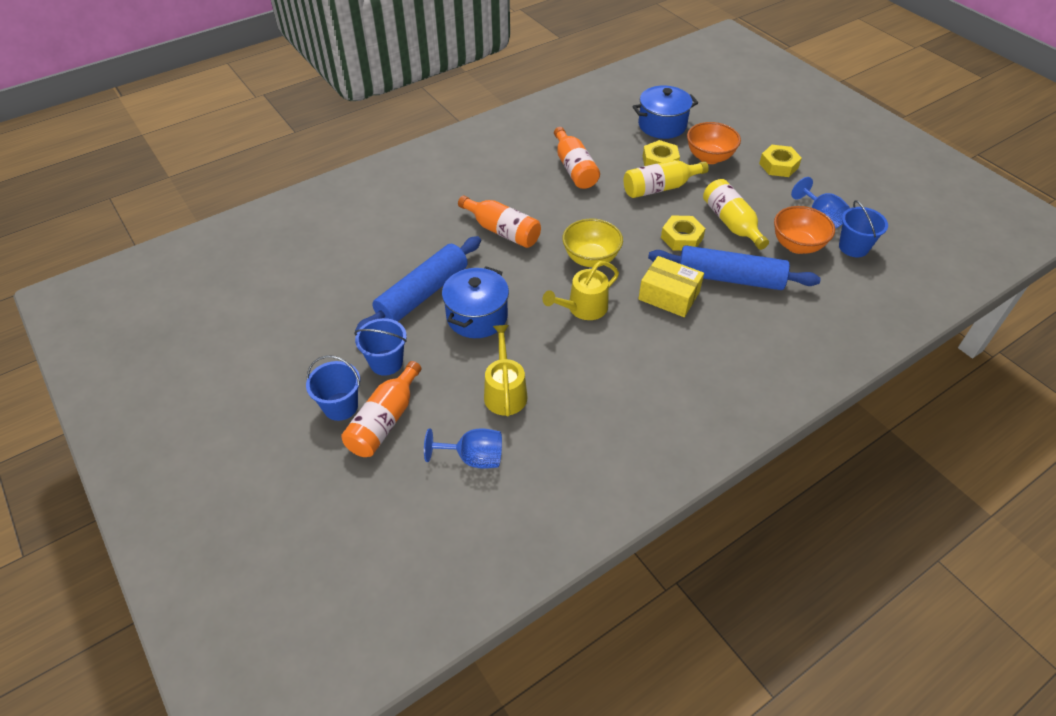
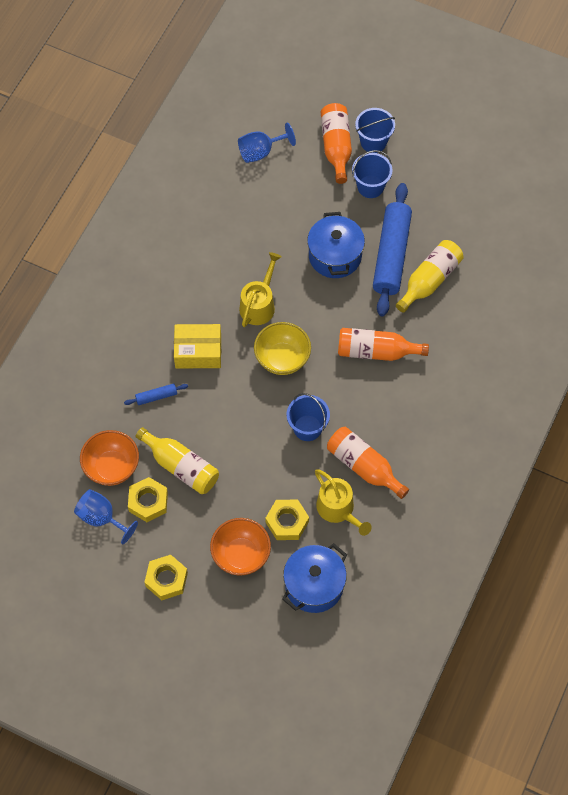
camera: 150 degrees right, 15 degrees up
yellow watering can [484,325,527,417] -> yellow watering can moved to [315,470,372,536]
yellow bottle [624,160,709,198] -> yellow bottle moved to [396,240,464,313]
blue rolling pin [648,245,821,290] -> blue rolling pin [124,384,188,405], size x0.42
yellow nut [661,215,706,251] -> yellow nut moved to [128,477,168,522]
blue bucket [839,200,888,258] -> blue bucket moved to [287,393,330,441]

